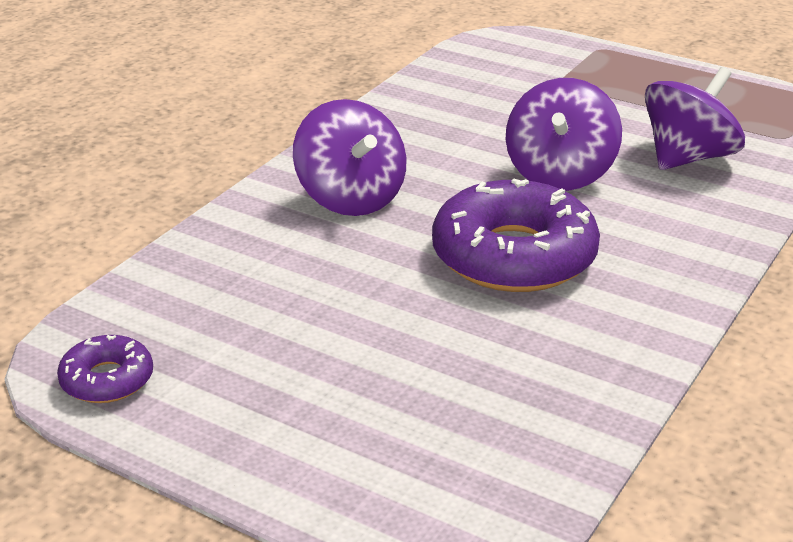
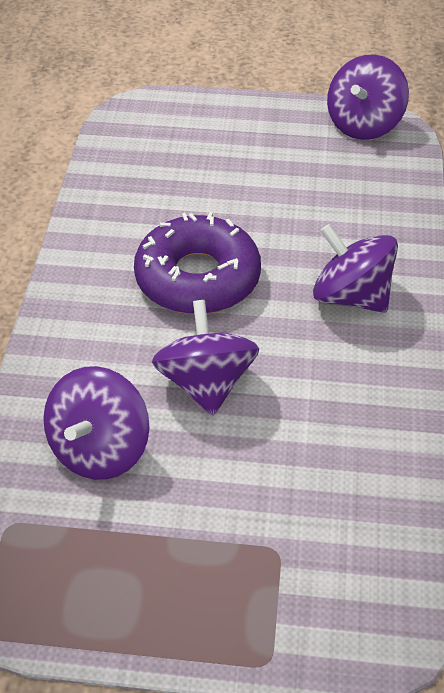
camera: 155 degrees right, 15 degrees up
purple donut [57,335,153,403] -> purple spinning top [327,54,409,140]

